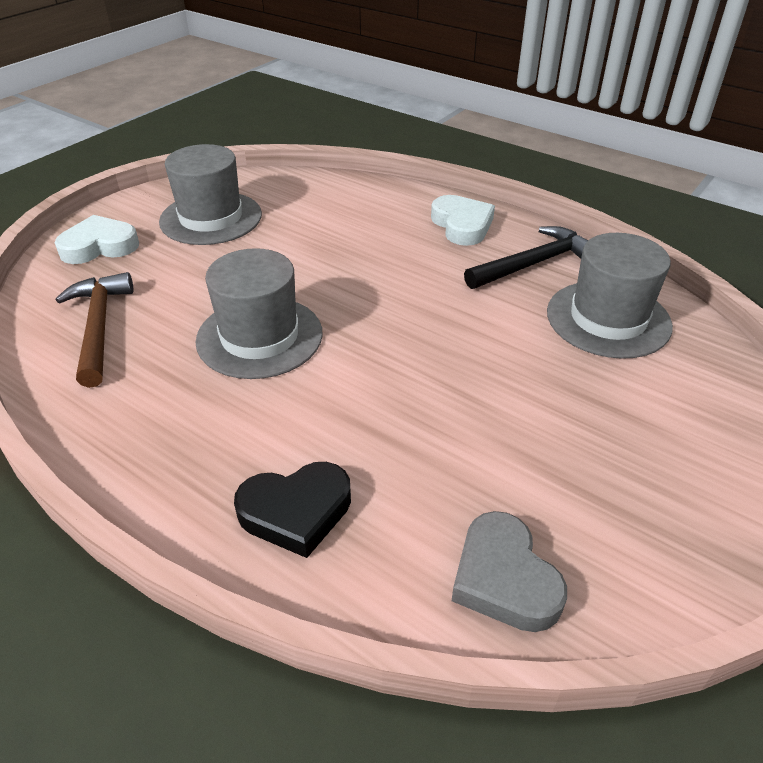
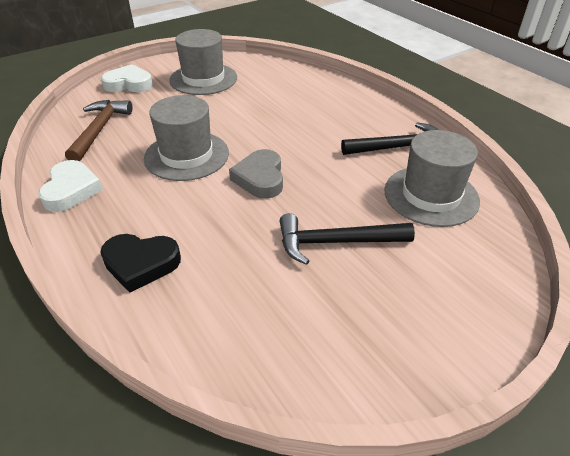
camera: 20 degrees right, 0 degrees up
white heart [431,195,495,246] -> white heart moved to [38,160,103,212]
grey heart [452,511,567,632] -> grey heart moved to [229,149,283,199]
none -> black hammer [280,213,415,265]

